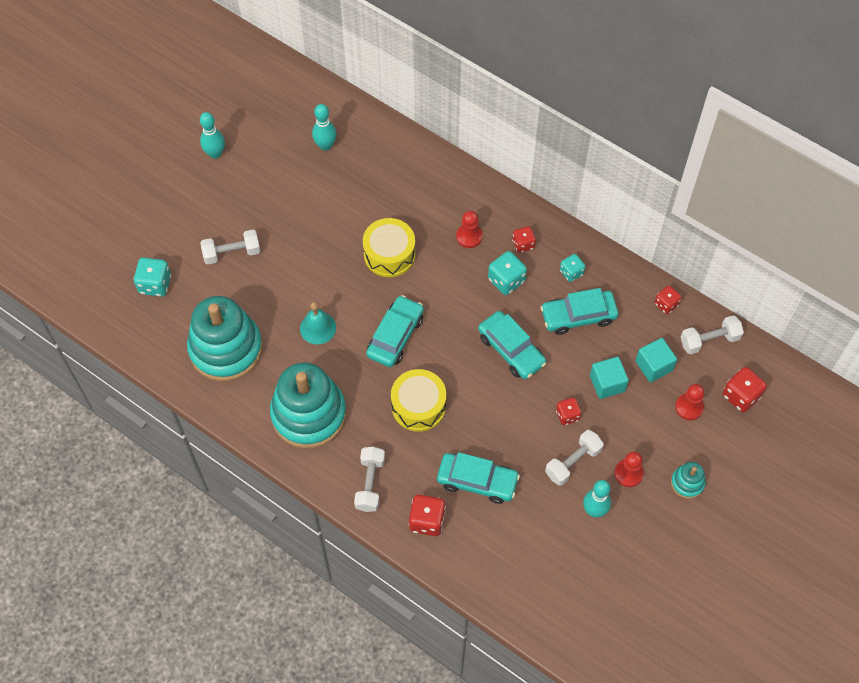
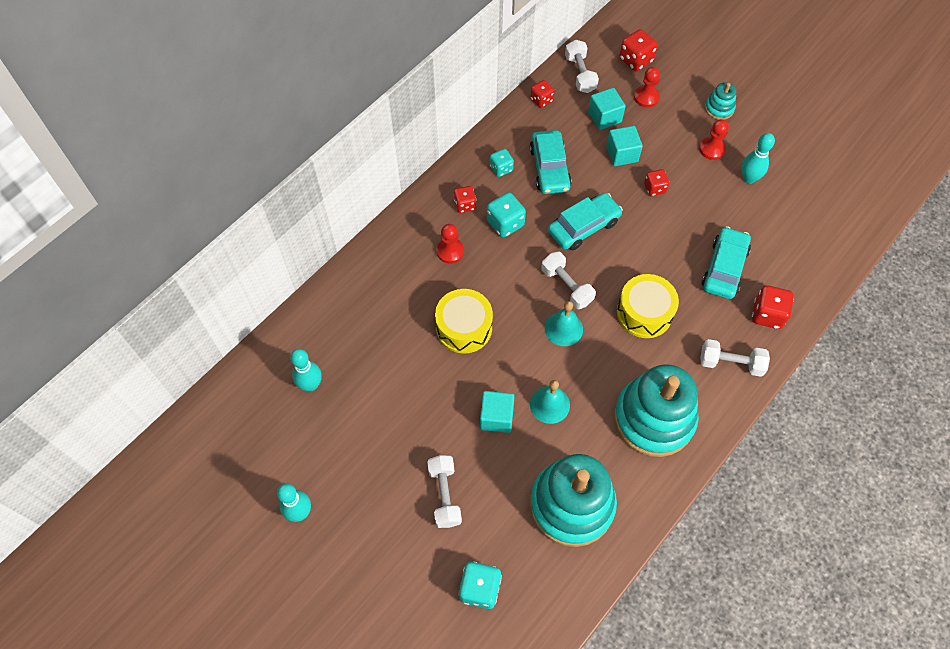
camera: 85 degrees left, 0 degrees up
turquoise car [366,295,424,367] -> turquoise bell [545,301,583,346]
white dumbbell [545,430,604,486] -> white dumbbell moved to [541,251,596,309]
none -> turquoise cube [480,391,515,433]

